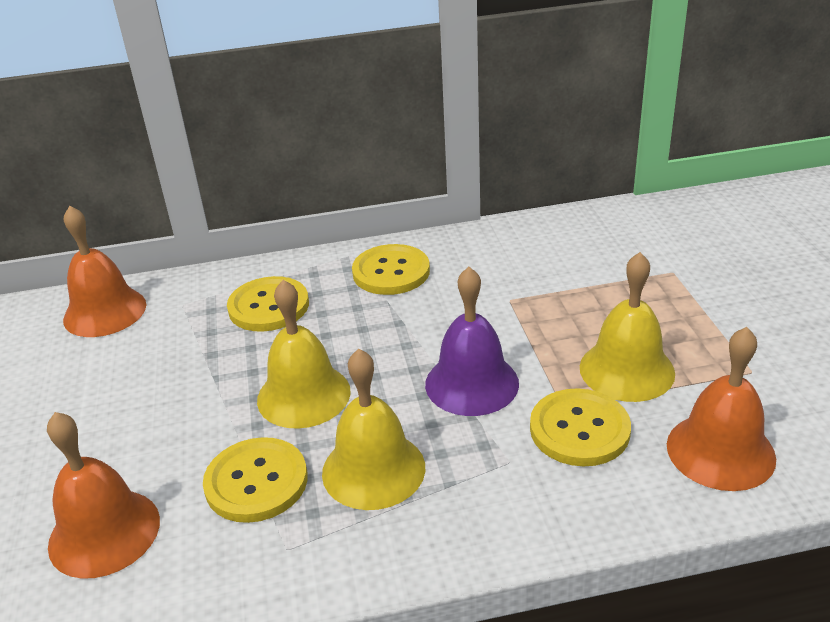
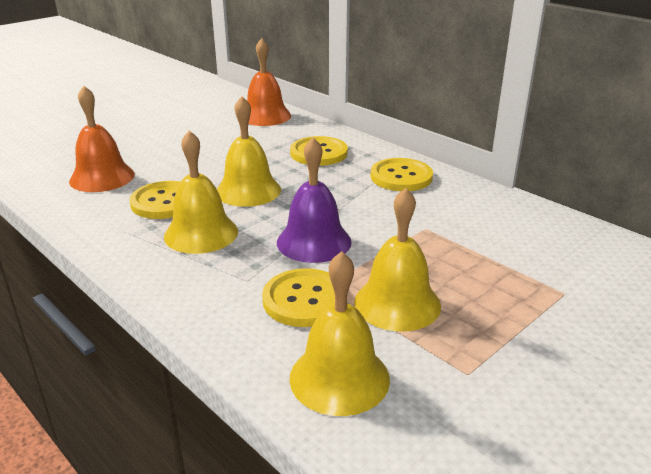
camera: 55 degrees right, 5 degrees down
orange bell [667,327,776,491] -> yellow bell [289,251,390,416]

